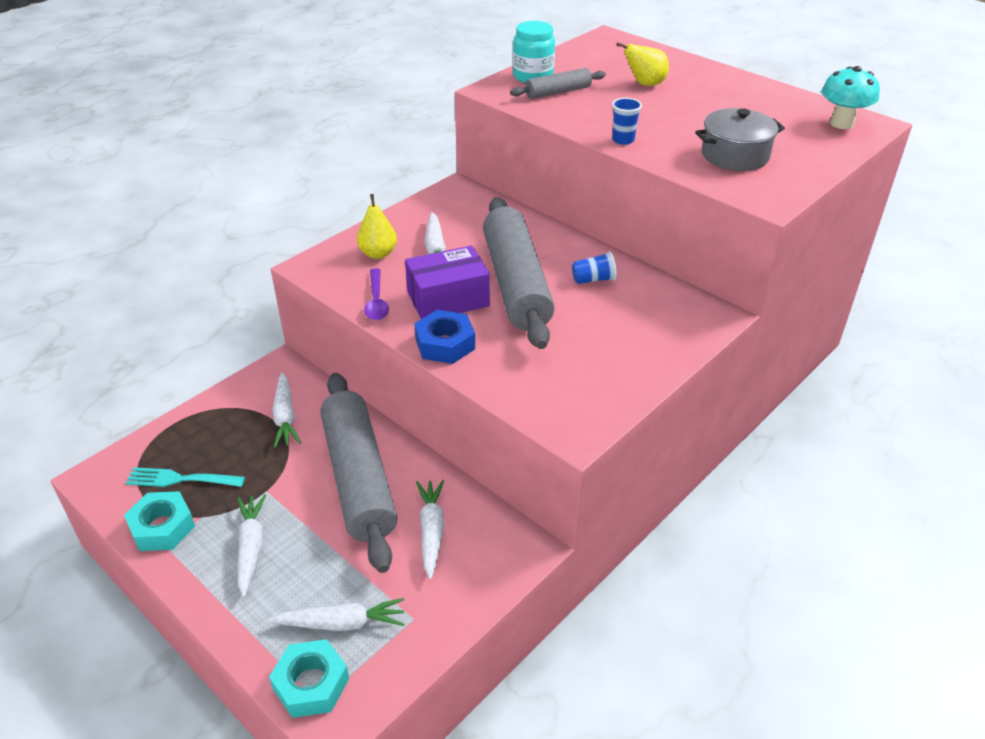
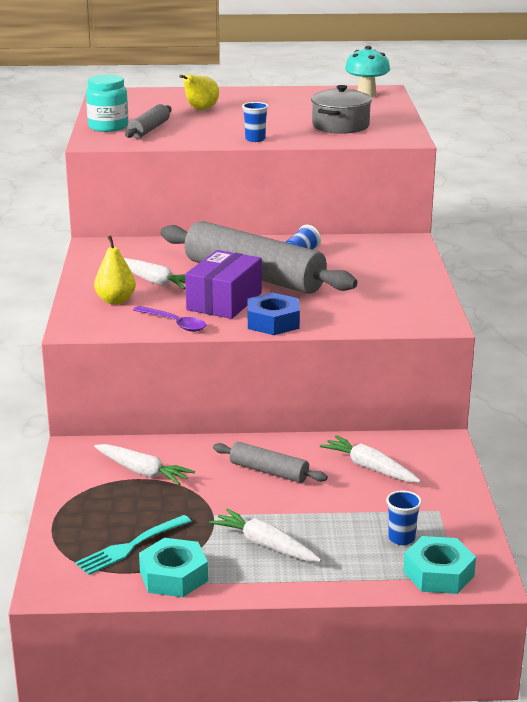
camera: 45 degrees left, 15 degrees down
white carrot [269,598,404,631] -> blue cup [386,490,422,545]
grey rolling pin [321,373,397,573] -> grey rolling pin [213,442,328,483], size x0.48

